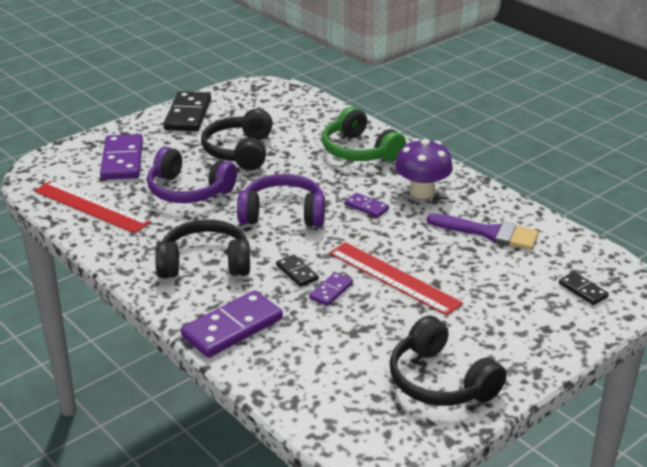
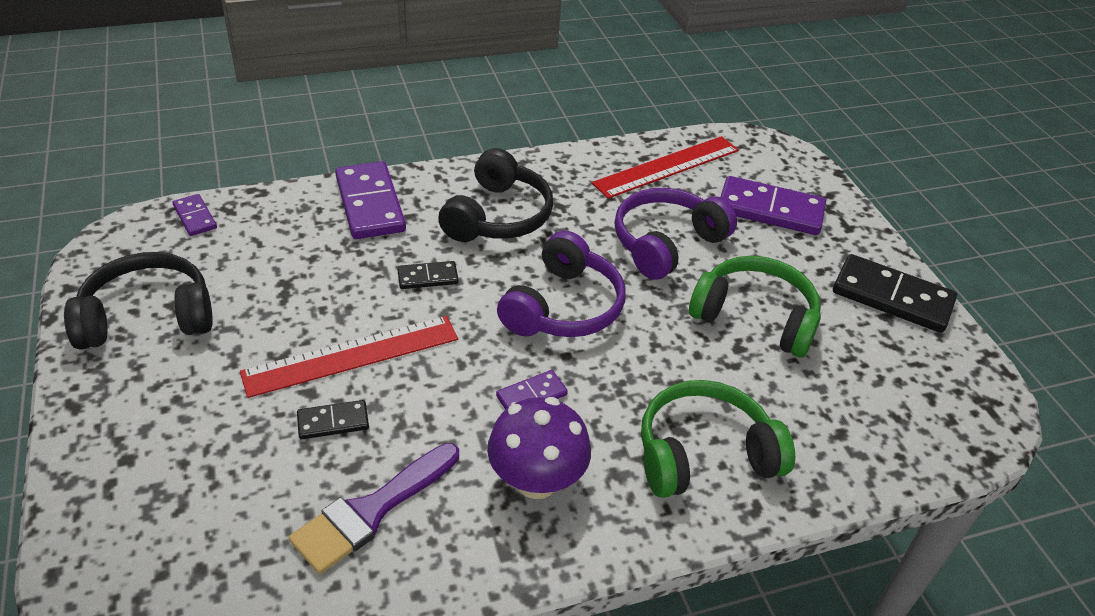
camera: 110 degrees right, 10 degrees up
black headphones [201,109,273,170] -> green headphones [689,256,821,358]
purple domino [309,272,353,306] -> purple domino moved to [173,194,217,236]
black domino [559,272,609,305] -> black domino moved to [297,400,369,439]

